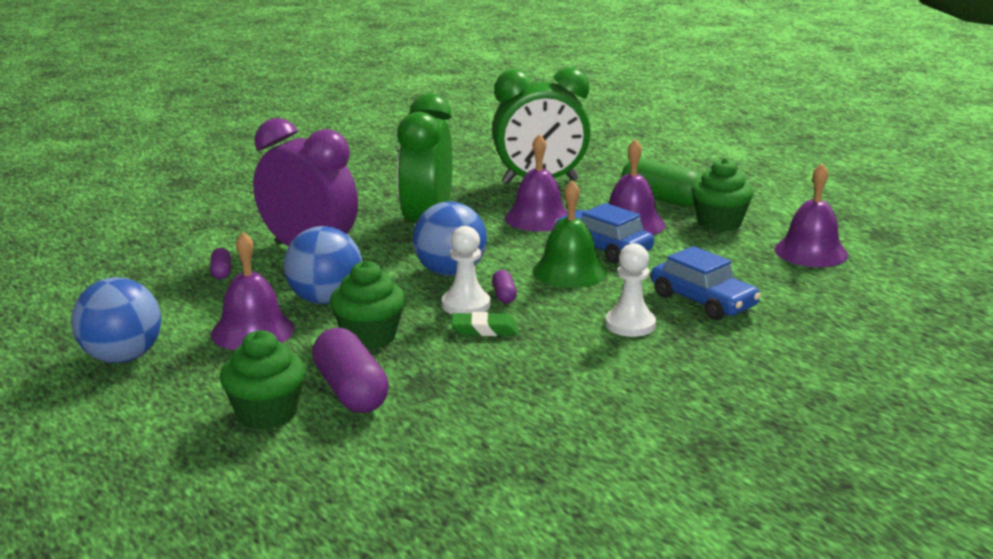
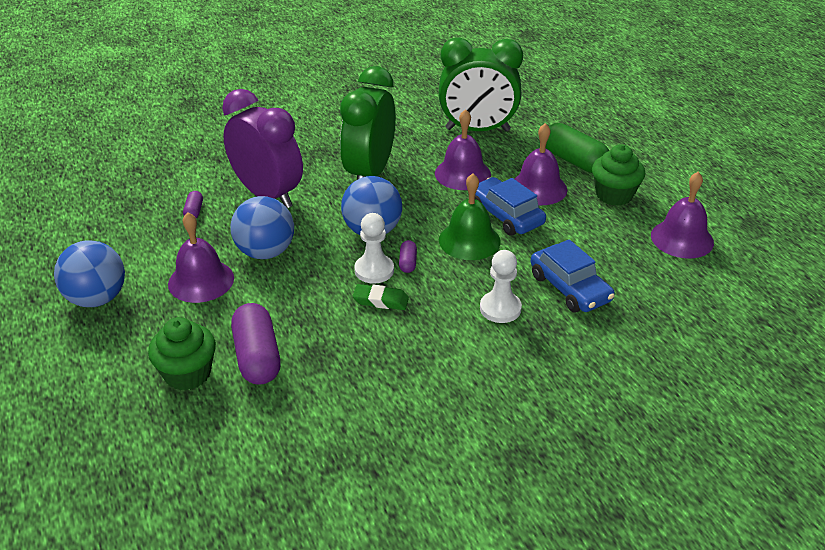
camera: 10 degrees right, 15 degrees up
green cupcake [330,260,405,349] -> none

